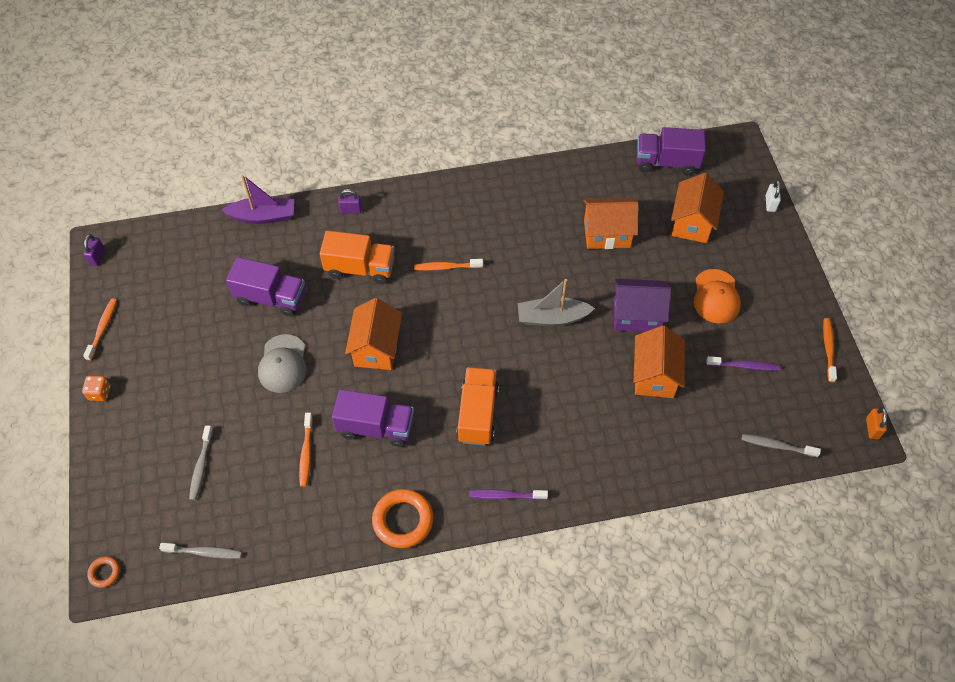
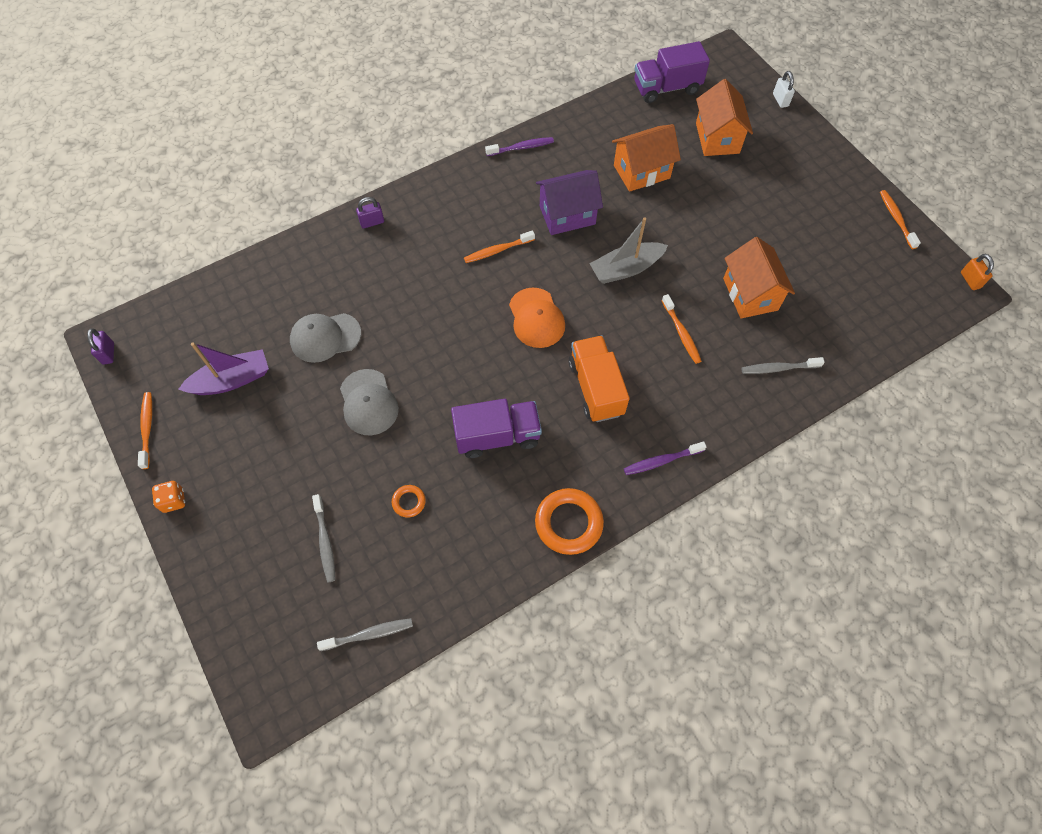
camera: 20 degrees left, 5 degrees up
orange ring [87,557,120,588] -> orange ring moved to [392,485,426,517]
purple boat [222,175,294,224] -> purple boat moved to [178,343,269,395]
purple truck [226,257,305,317] -> grey cap [290,313,361,363]
orange toothbrush [299,413,313,487] -> orange toothbrush moved to [662,294,701,364]
orange truck [320,231,395,284] -> none
orange house [345,298,402,370] -> none
purple house [614,279,671,332] -> purple house moved to [536,170,603,235]
orange cap [694,269,741,323] -> orange cap moved to [509,287,565,348]
purple toothbrush [706,356,780,371] -> purple toothbrush moved to [485,137,554,156]
grey toothbrush [741,434,821,457] -> grey toothbrush moved to [741,357,825,374]

